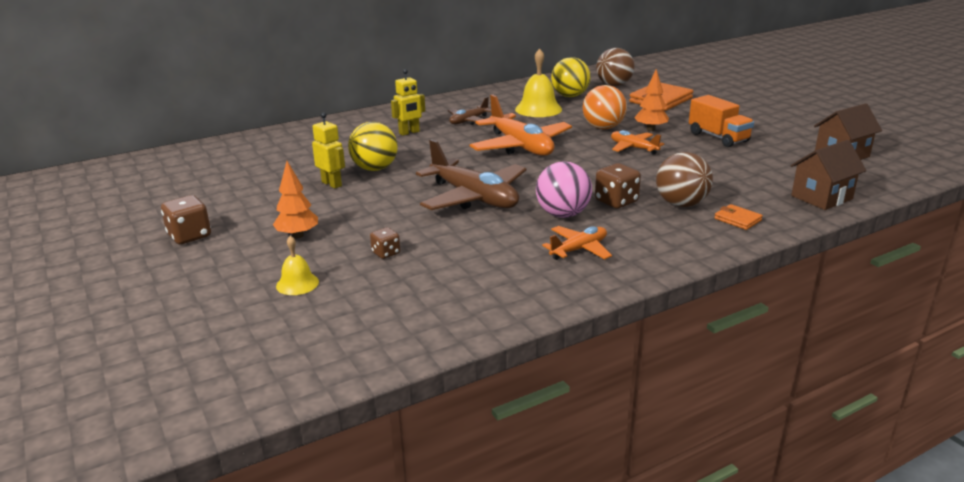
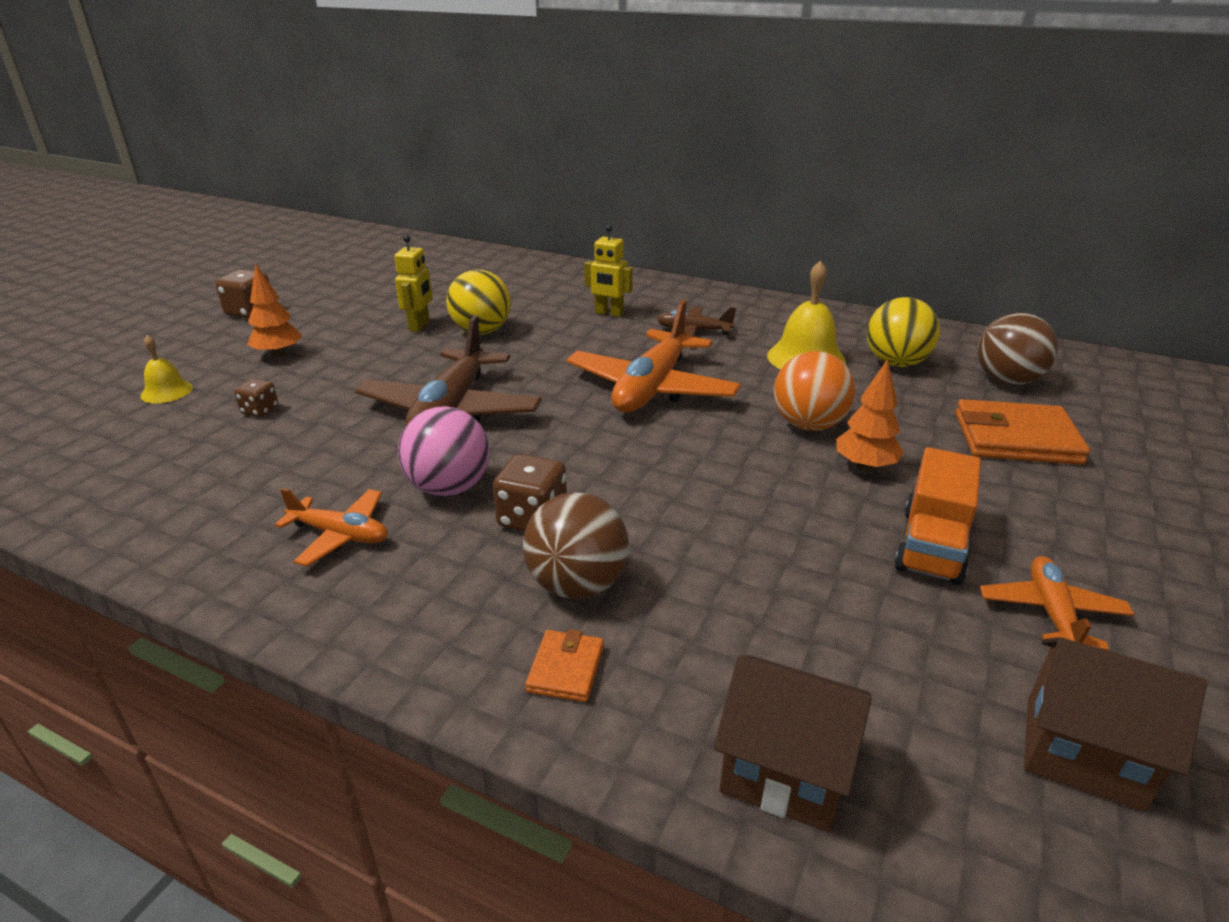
camera: 55 degrees right, 5 degrees up
orange plane [611,130,664,155] -> orange plane moved to [980,556,1134,651]

